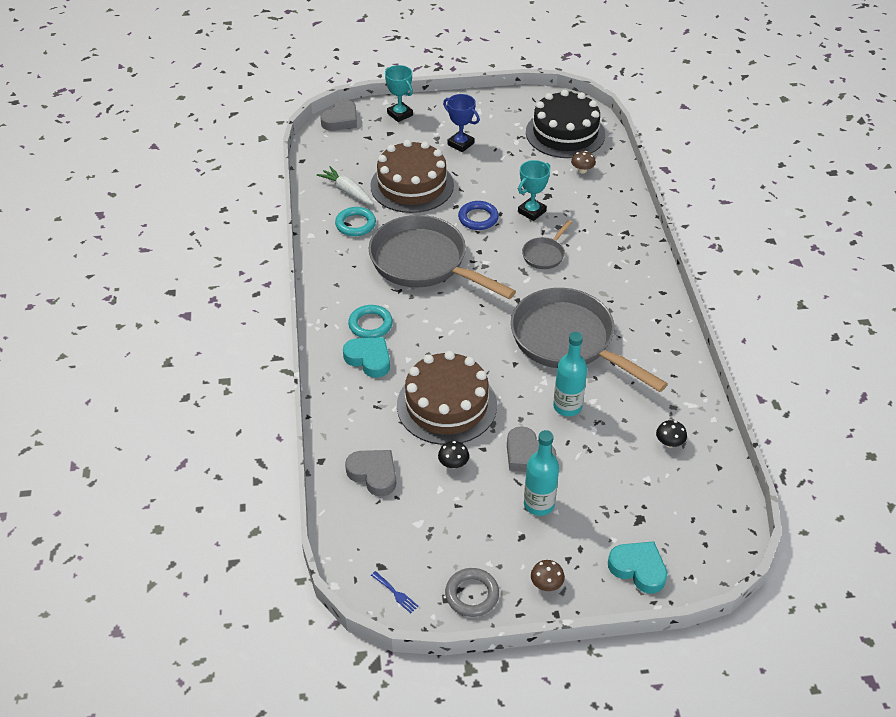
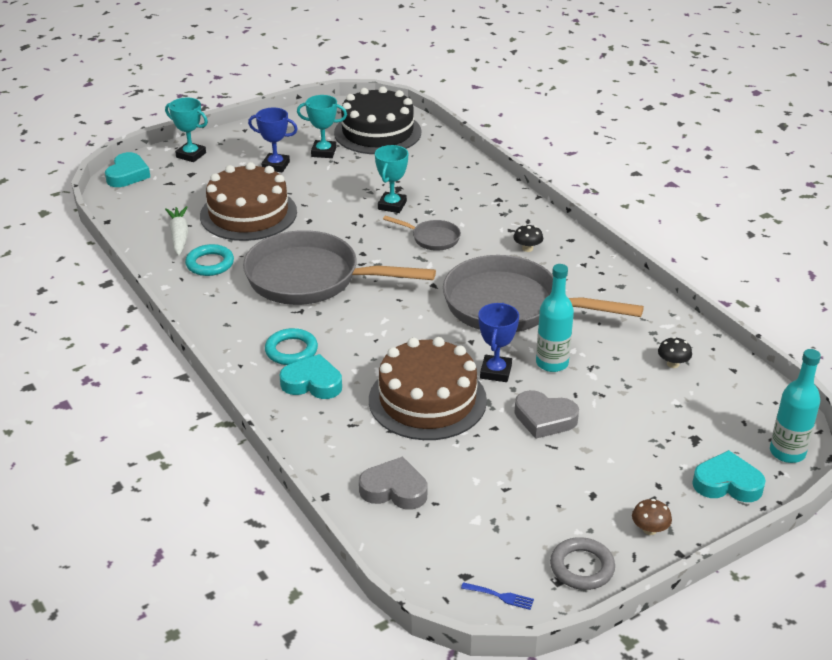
camera: 25 degrees left, 10 degrees down
white carrot [317,166,373,205] -> white carrot turned 60 degrees clockwise [165,206,189,256]
grey heart [320,100,357,131] -> turquoise heart [105,152,150,187]
black mushroom [438,441,469,469] -> black mushroom moved to [513,224,543,252]
blue ring [458,201,499,230] -> none
grey pan [522,220,572,269] -> grey pan turned 75 degrees counterclockwise [383,216,461,251]
turquoise bottle [524,430,559,516] -> turquoise bottle moved to [770,349,821,463]
brown mushroom [571,151,596,173] -> none
none -> turquoise trophy [297,95,347,158]
none -> blue trophy [478,303,519,382]

